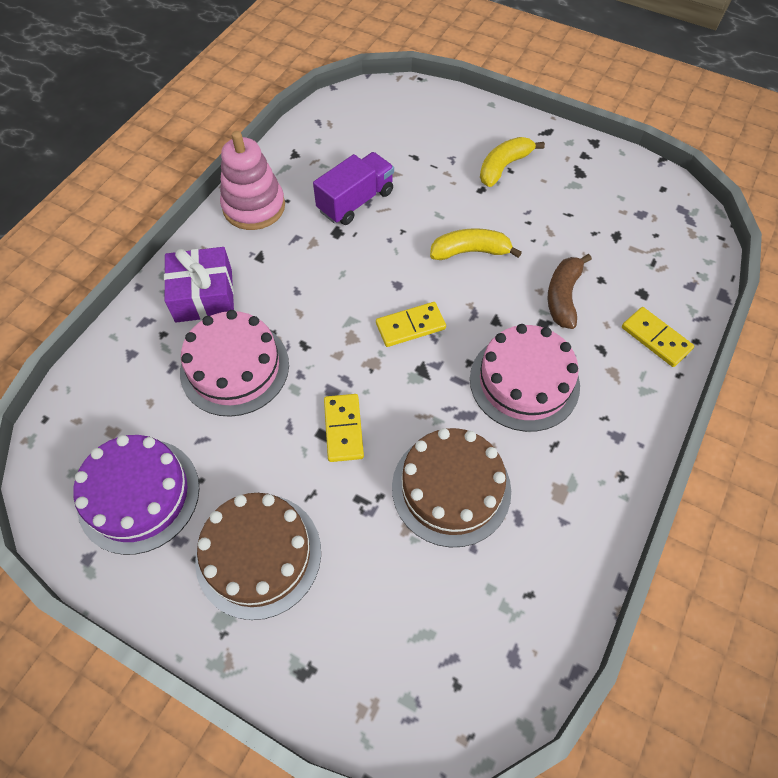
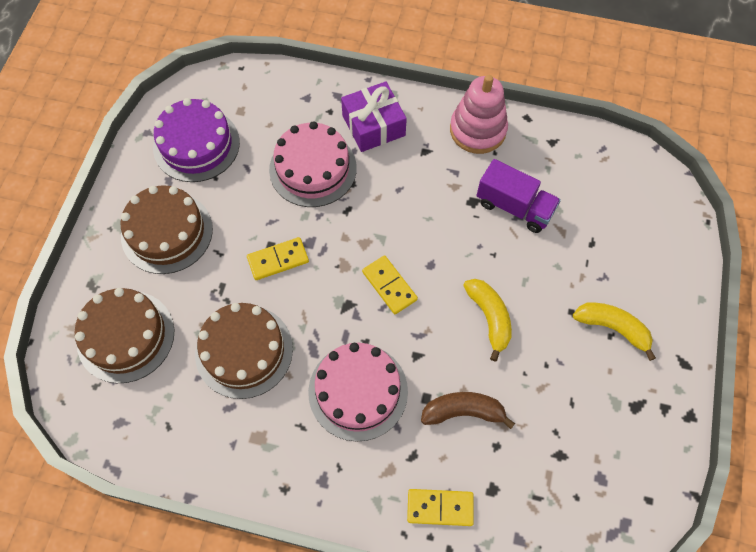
camera: 75 degrees right, 5 degrees up
yellow domino [622,307,694,367] -> yellow domino turned 60 degrees clockwise [407,489,474,526]
none -> brown cake [75,288,174,383]

